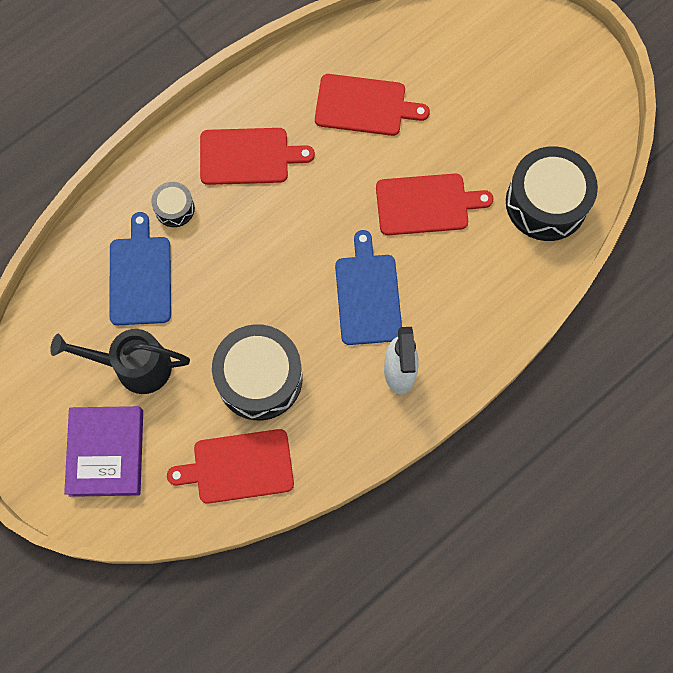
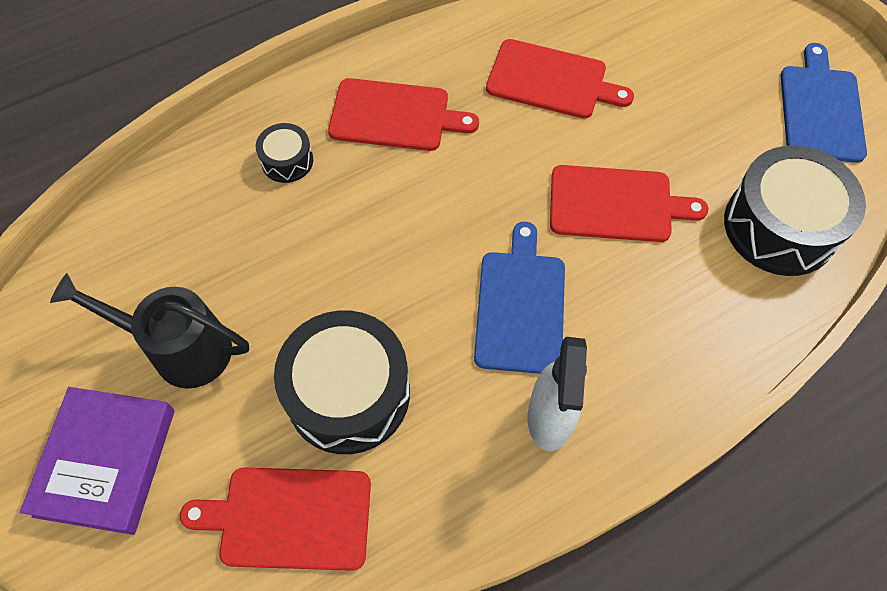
camera: 10 degrees right, 10 degrees down
blue cutting board [109,212,171,325] -> blue cutting board moved to [780,43,867,163]

